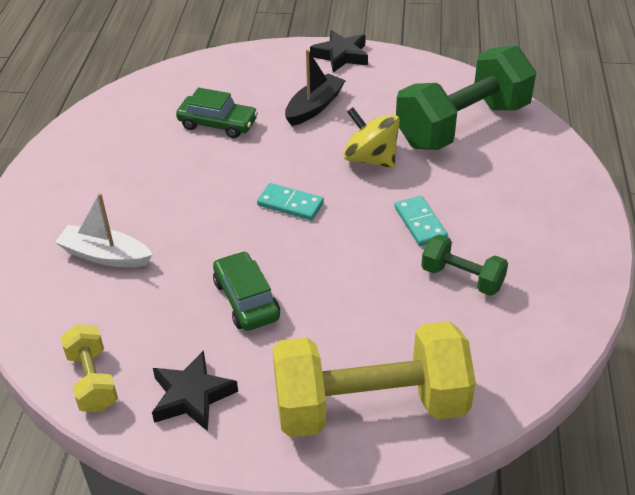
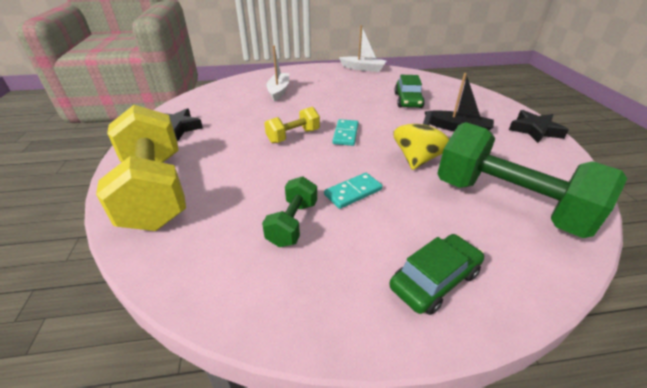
camera: 75 degrees right, 5 degrees down
yellow dumbbell [60,324,118,412] -> yellow dumbbell moved to [264,107,320,143]
green car [213,251,280,331] -> green car moved to [389,234,484,315]
none -> white boat [339,25,387,72]

